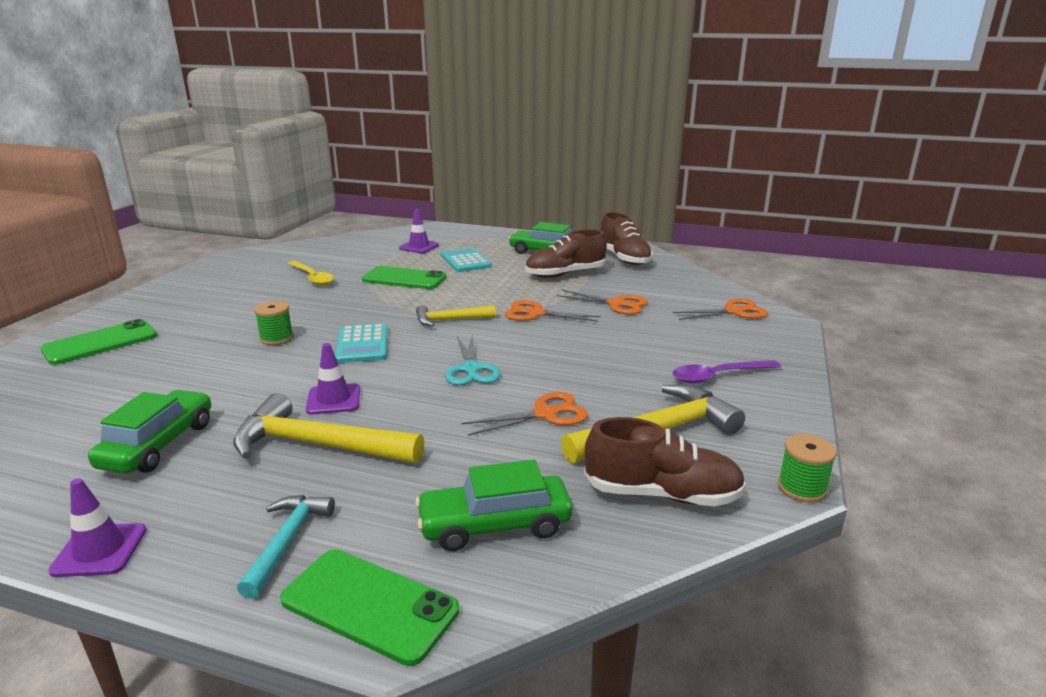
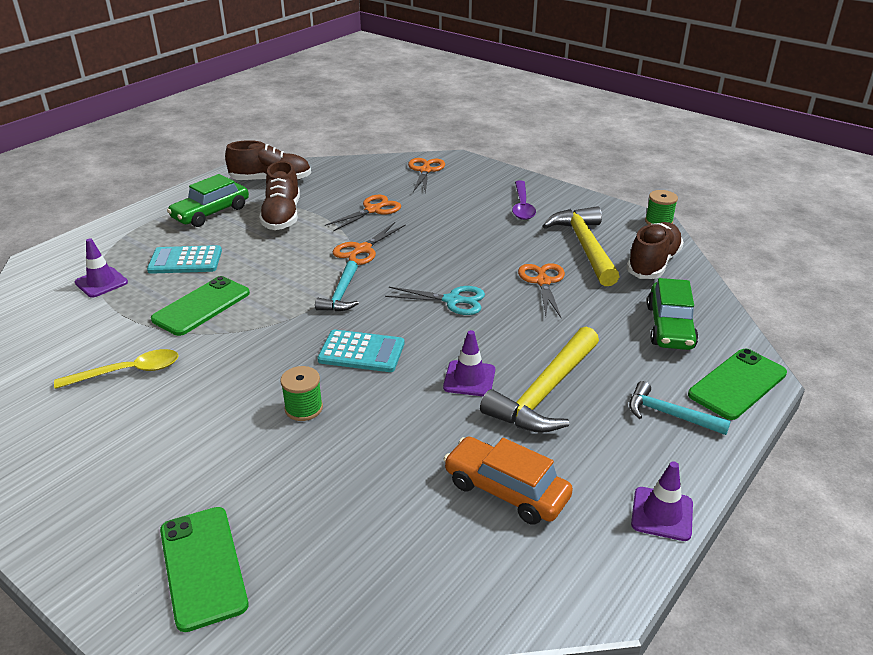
camera: 70 degrees left, 10 degrees up
green car [88,390,211,474] -> orange car [443,437,573,525]
yellow hammer [416,305,496,326] -> turquoise hammer [315,261,359,312]

